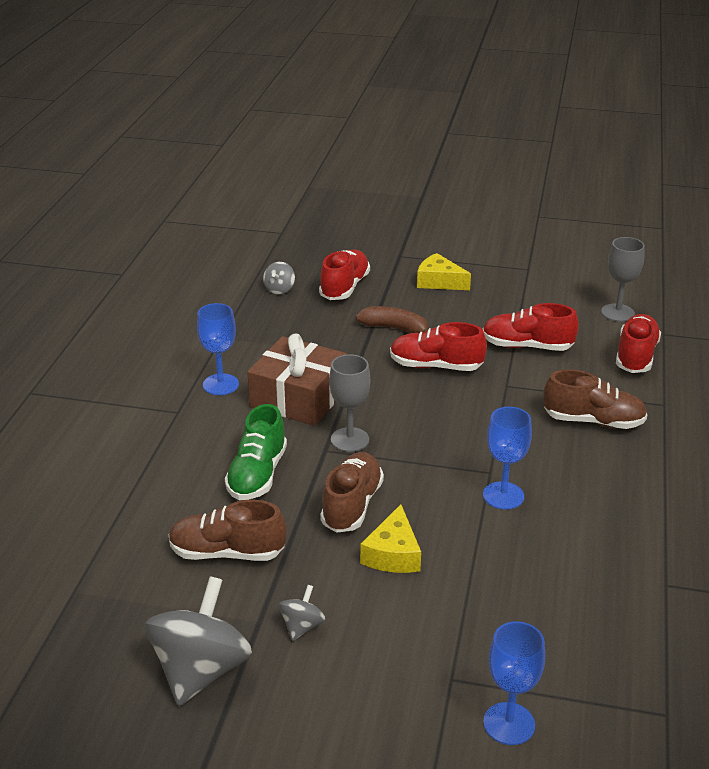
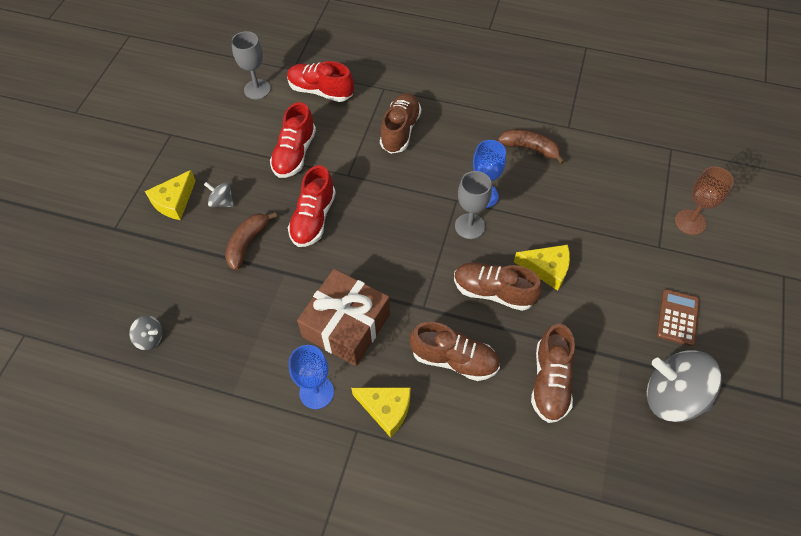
camera: 85 degrees left, 25 degrees up
green shoe [225,404,287,500] -> brown shoe [410,322,500,381]
grey spinning top [279,585,325,641] -> grey spinning top moved to [204,182,234,207]
red shoe [319,249,370,300] -> none
grey goblet [329,354,370,452] -> grey goblet moved to [455,171,492,239]
blue goblet [483,621,545,745] -> brown goblet [675,167,734,235]
none -> yellow cheese [351,387,411,438]
none -> brown banana [498,129,565,164]
none -> brown calculator [657,289,699,346]

